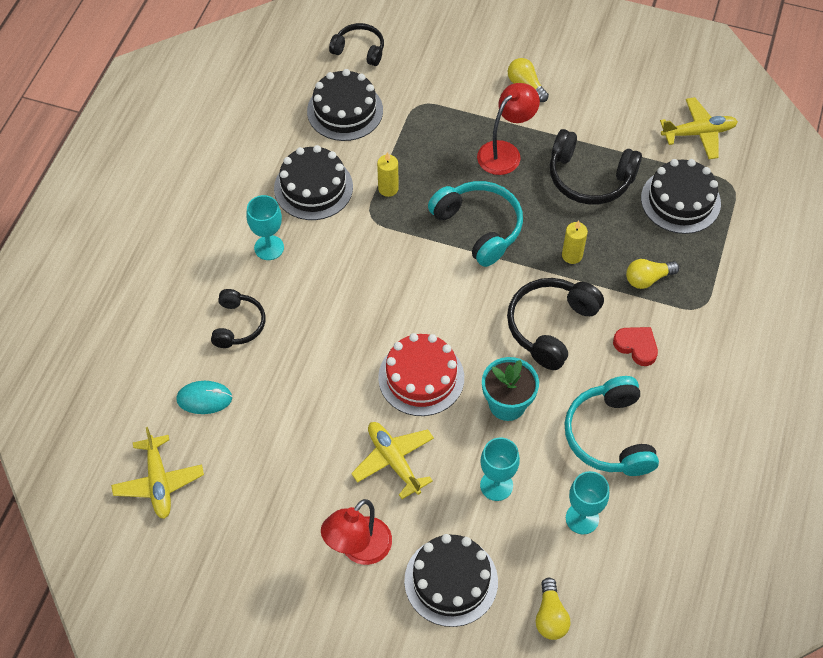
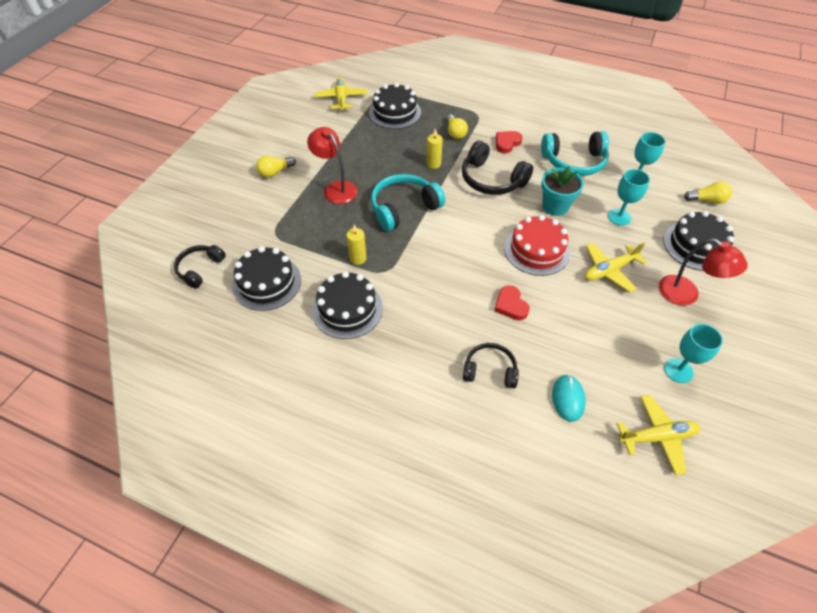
camera: 85 degrees left, 5 degrees down
turquoise goblet [246,195,284,260] -> turquoise goblet moved to [664,324,723,383]
black headphones [550,129,642,205] -> none
none -> red heart [494,285,530,320]

